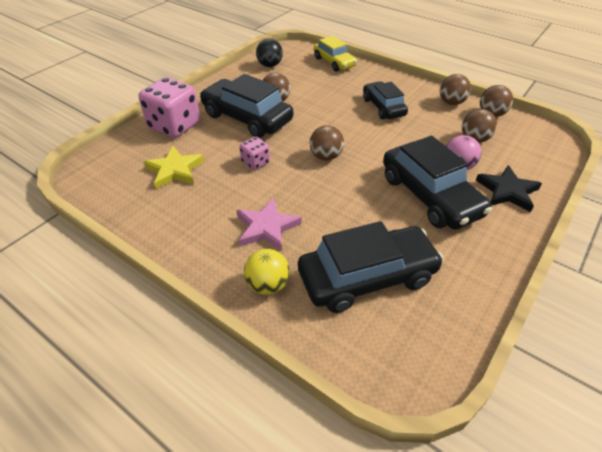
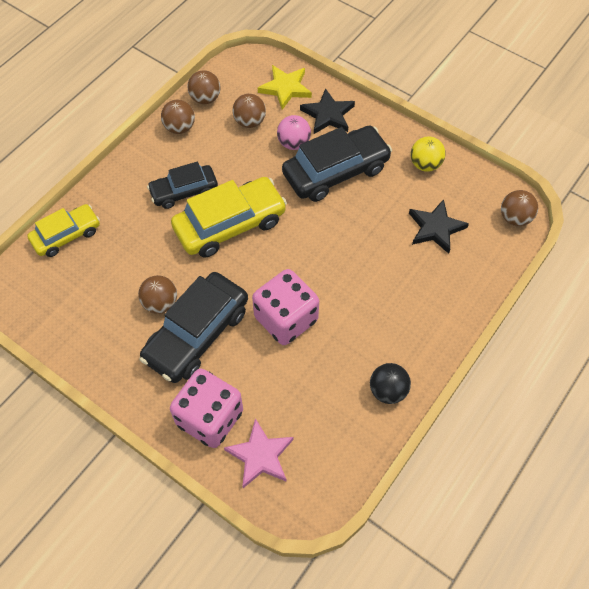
camera: 90 degrees left, 15 degrees up
yellow star [144,146,204,189] -> yellow star moved to [258,65,312,110]
pink star [237,198,301,251] -> pink star moved to [224,418,293,488]
pink dice [239,137,270,170] -> pink dice [252,269,319,345], size x1.99
yellow ball [244,249,290,295] -> yellow ball moved to [411,136,446,172]
black ball [256,39,283,67] -> black ball moved to [370,363,411,404]
black car [298,221,444,313] -> black star [409,199,469,254]
brown ball [310,125,344,161] -> brown ball moved to [501,190,538,226]
none -> yellow car [171,177,287,258]

